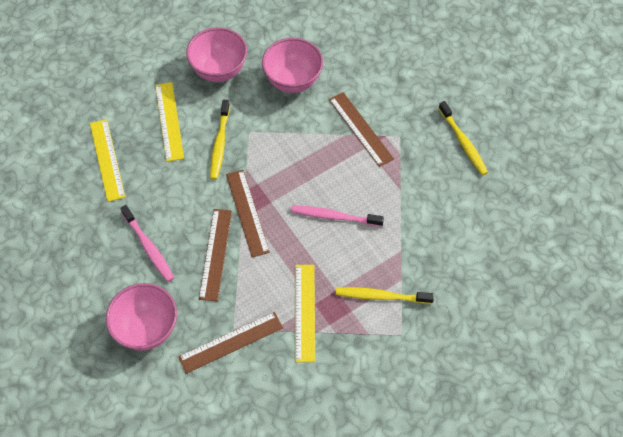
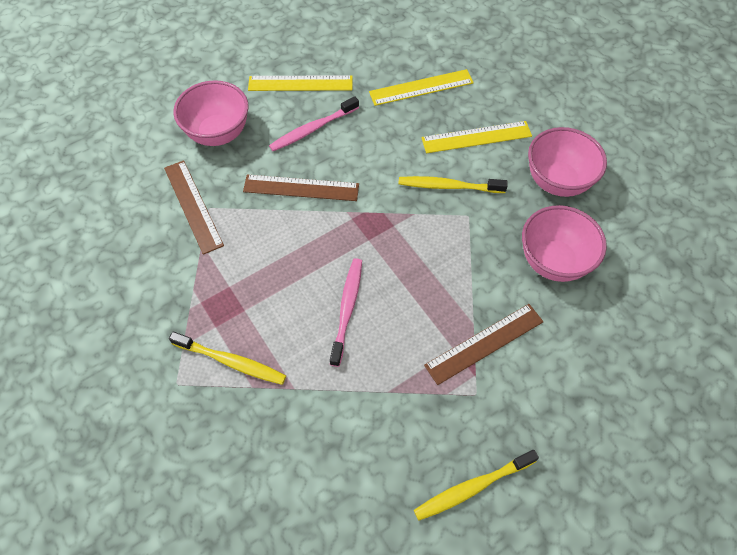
camera: 90 degrees right, 0 degrees up
brown ruler [226,170,270,257] -> none
yellow ruler [295,265,315,362] -> yellow ruler moved to [248,75,353,91]
yellow toothbrush [336,287,434,304] -> yellow toothbrush turned 105 degrees clockwise [169,331,286,385]

